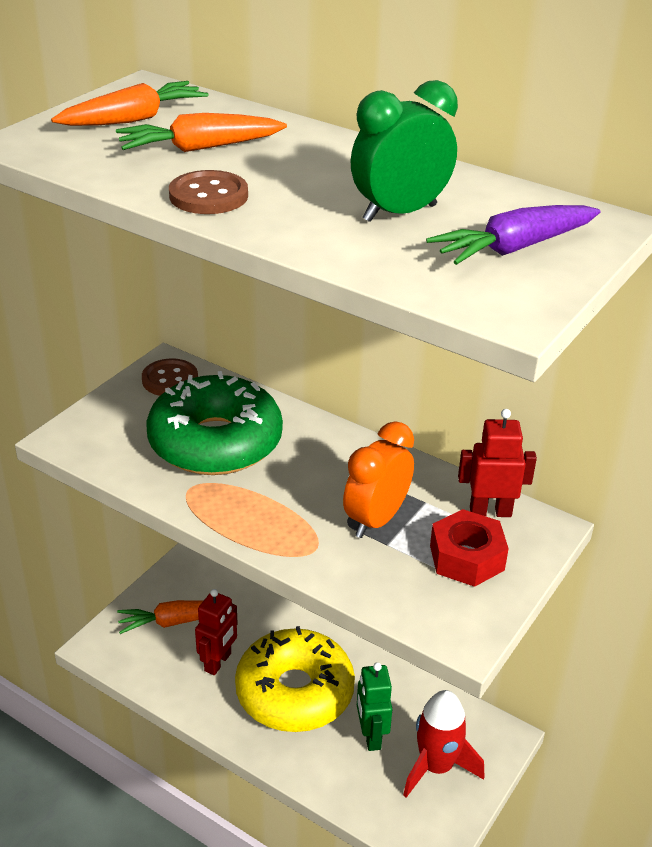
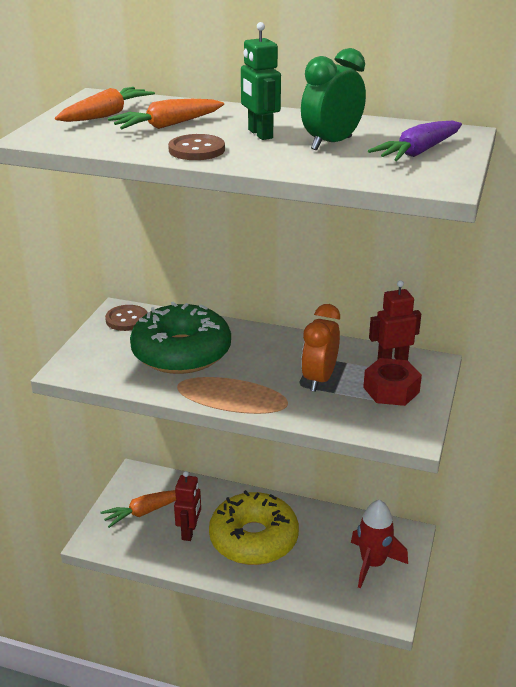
camera: 15 degrees left, 5 degrees down
green robot [357,662,392,751] -> green robot moved to [241,22,281,140]

